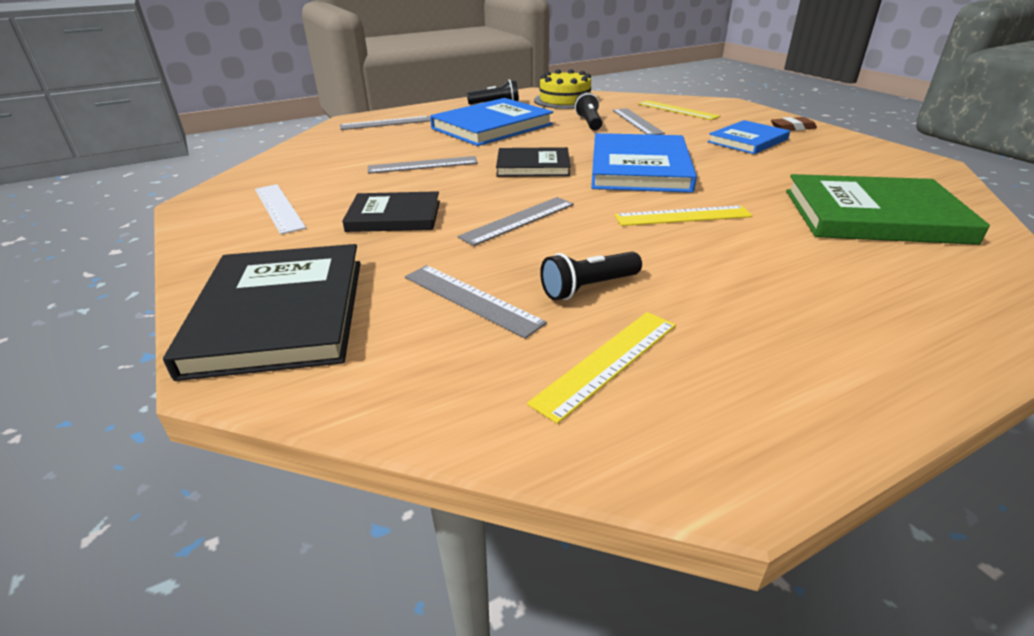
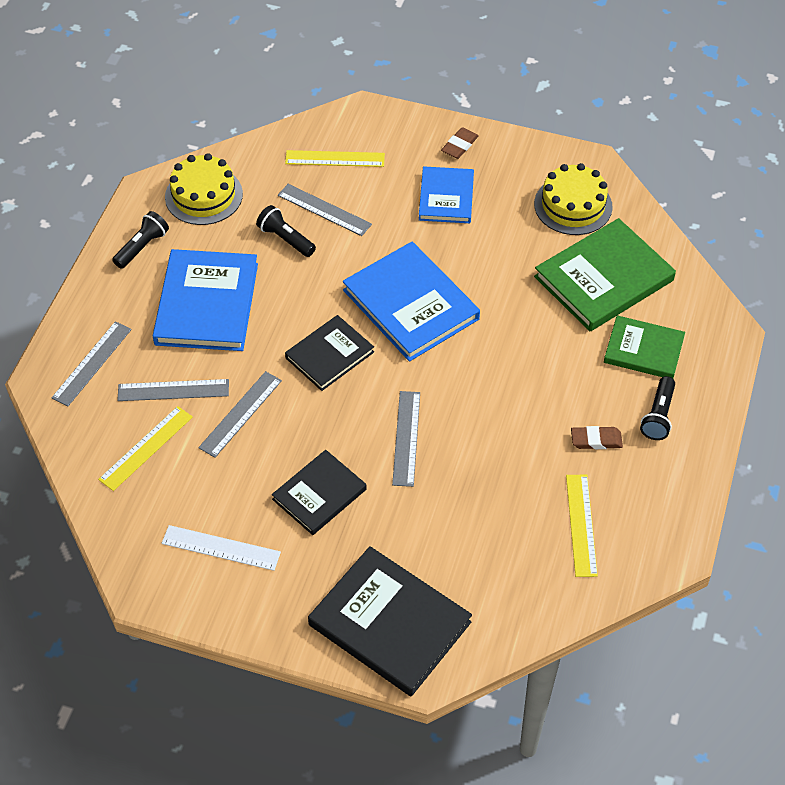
camera: 45 degrees left, 20 degrees up
grey ruler [405,265,547,339] -> grey ruler moved to [117,379,229,401]
black flashlight [540,252,642,300] -> black flashlight moved to [640,376,675,440]
yellow ruler [615,206,753,226] -> yellow ruler moved to [98,406,193,491]
none -> yellow cake [534,163,613,235]
none -> brown eraser [571,426,623,449]
none -> green book [604,315,685,378]

